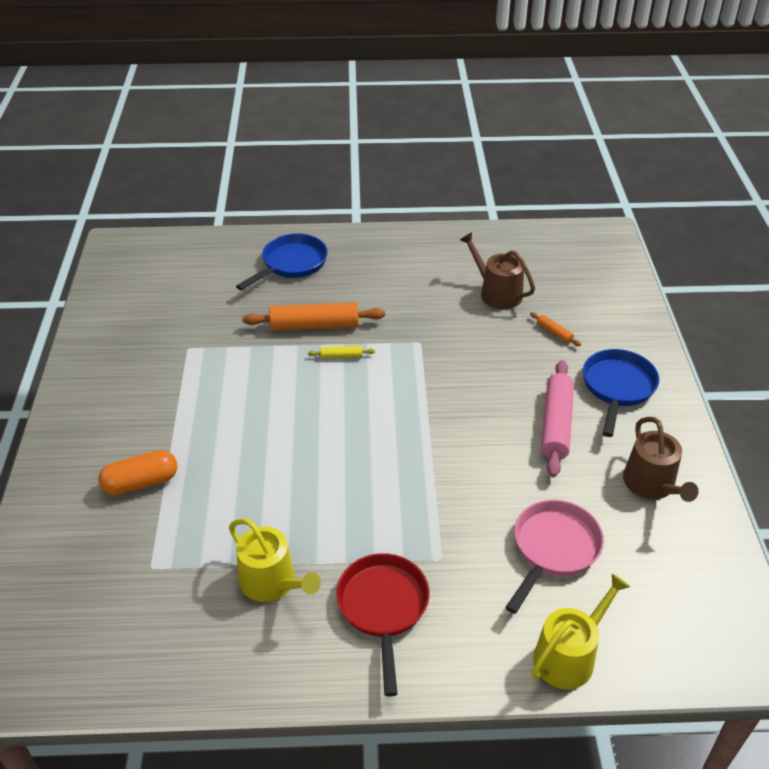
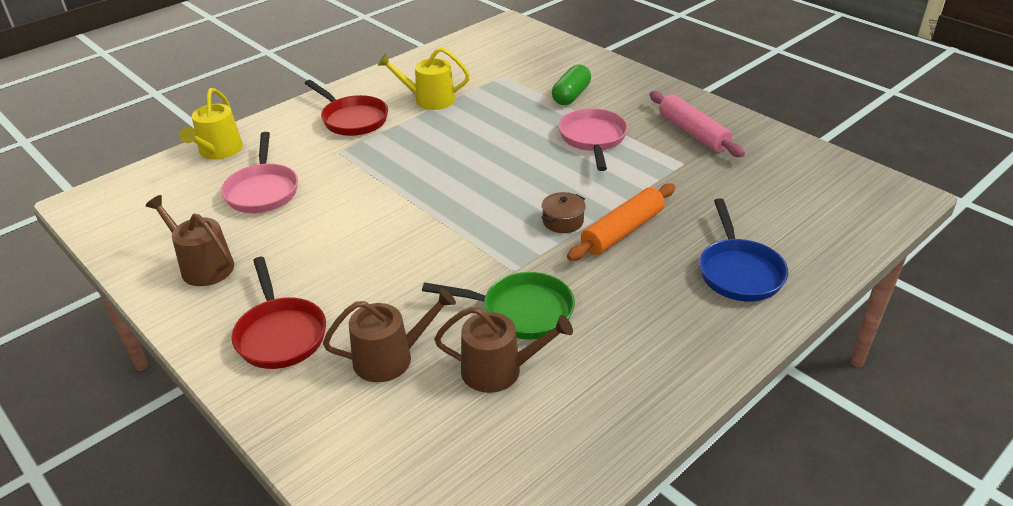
camera: 140 degrees right, 5 degrees down
orange capsule [98,450,177,496] -> green capsule [552,64,591,105]
yellow rolling pin [308,346,375,359] -> brown pot [541,192,586,233]
orange rolling pin [530,312,581,346] -> brown watering can [323,288,456,382]
pink rolling pin [541,360,574,477] -> pink rolling pin moved to [650,91,745,157]
blue pan [583,349,659,437] -> red pan [232,257,326,369]
none -> green pan [422,272,575,340]
none -> pink pan [559,108,628,171]

